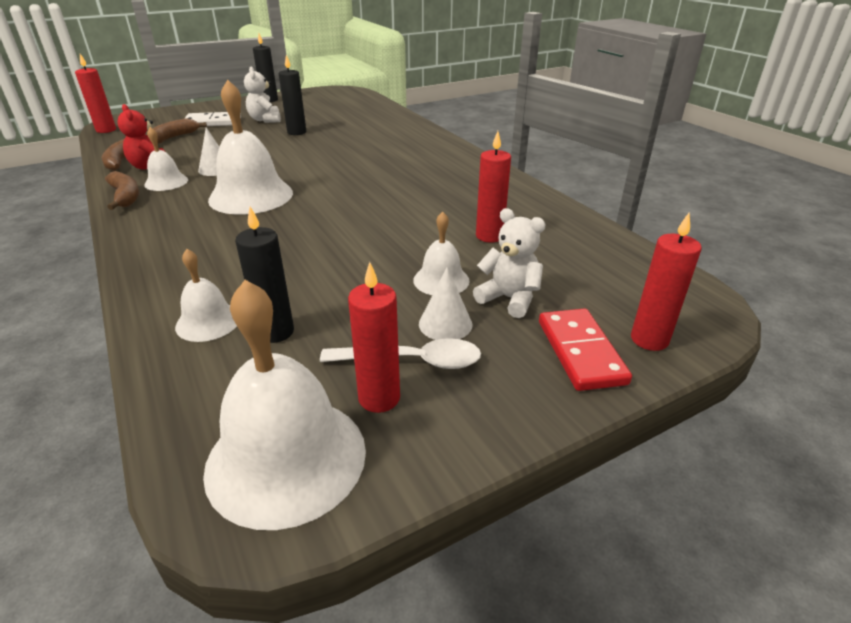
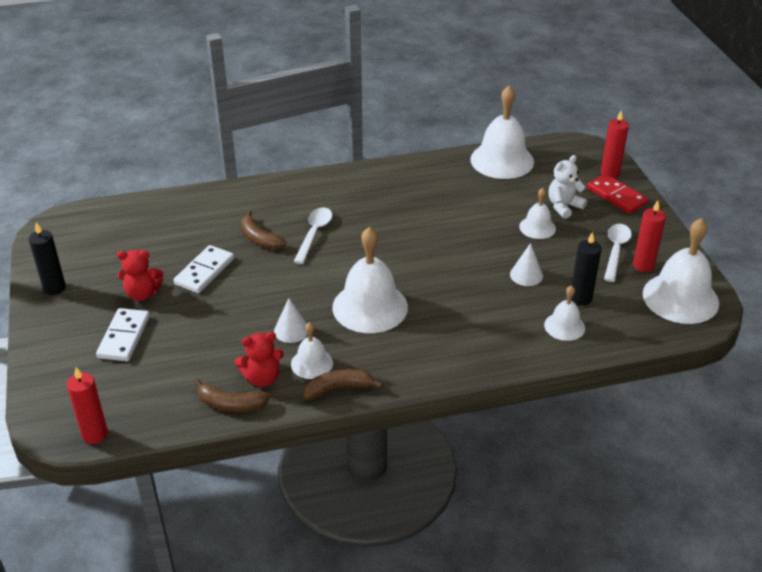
camera: 75 degrees left, 5 degrees up
brown banana [147,118,207,144] -> brown banana moved to [241,210,286,250]
white teddy bear [244,67,281,123] -> red teddy bear [117,250,163,301]
black candle [279,55,306,135] -> white domino [174,245,234,293]
white cone [419,267,472,340] -> white cone moved to [510,243,543,286]
red candle [476,131,511,243] -> none
red domino [539,308,632,391] -> red domino turned 45 degrees clockwise [587,174,648,214]
none -> white spoon [293,208,332,264]
none -> white bell [470,85,534,179]

